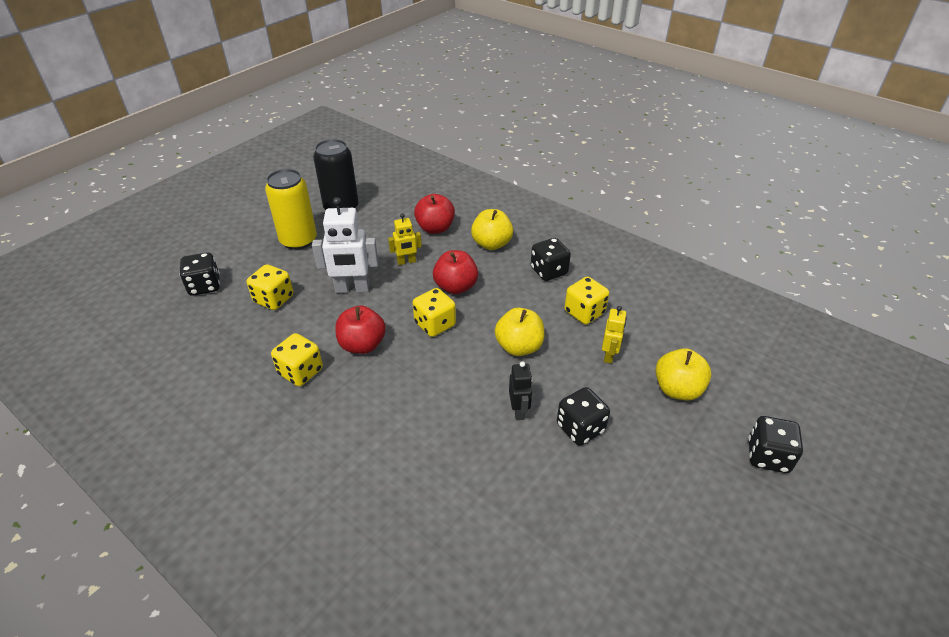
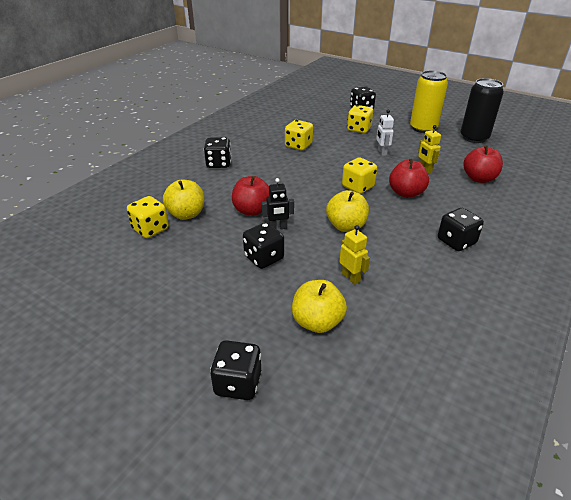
camera: 85 degrees right, 5 degrees down
white robot [312,197,378,293] -> white robot [376,109,394,156], size x0.56
red apple [335,306,386,354] -> red apple moved to [232,176,269,216]
yellow apple [471,209,513,250] -> yellow apple moved to [163,179,204,220]
yellow dice [564,277,609,324] -> yellow dice moved to [127,196,169,238]
yellow robot [602,306,627,364] -> yellow robot turned 135 degrees counterclockwise [339,225,370,285]
none -> black dice [204,137,231,168]

